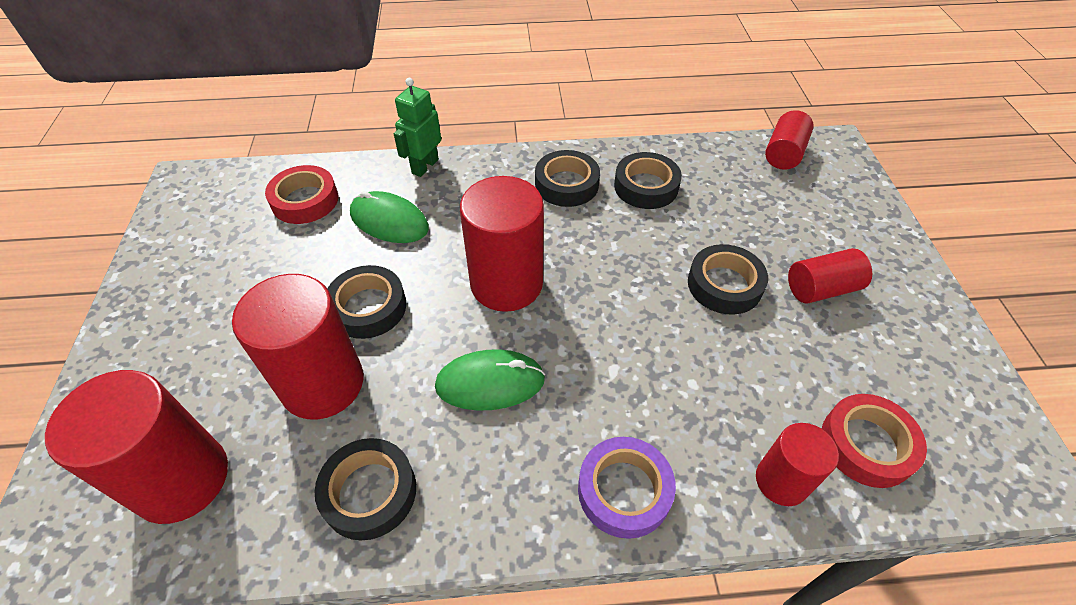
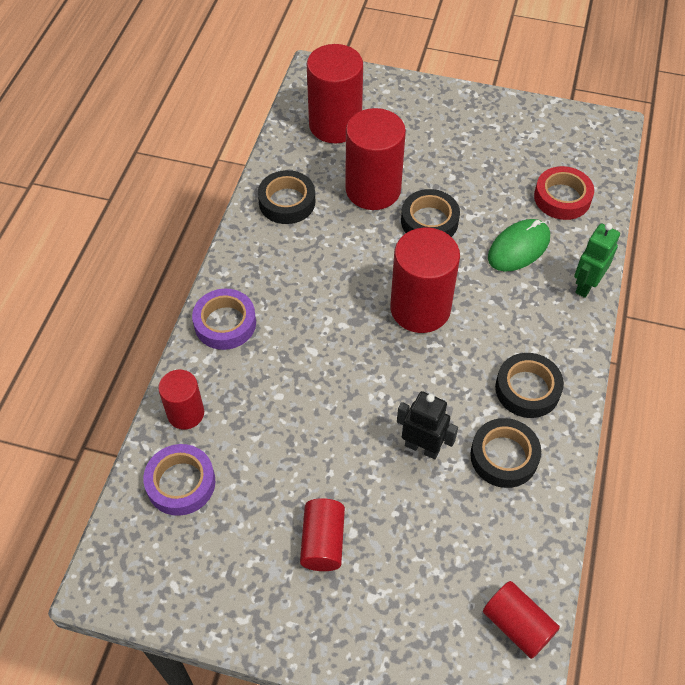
camera: 110 degrees right, 5 degrees up
green robot [394,78,441,177] -> green robot turned 105 degrees counterclockwise [574,223,620,298]
green mouse [435,349,545,410] -> none
black tape [688,244,768,315] -> none
red tape [822,394,927,488] -> purple tape [143,444,215,516]
none -> black robot [397,391,458,459]

